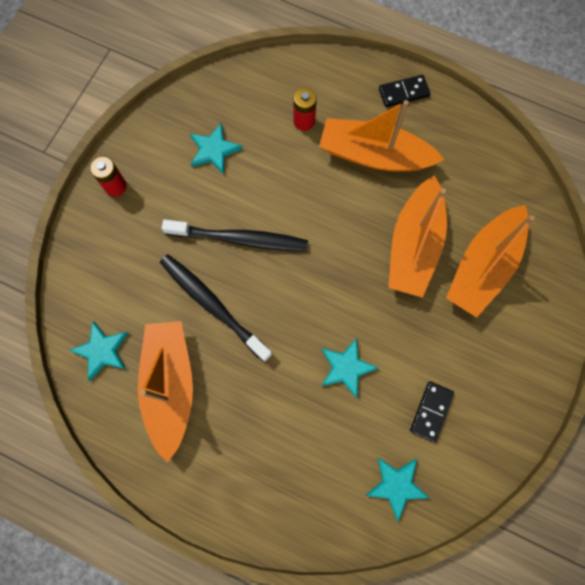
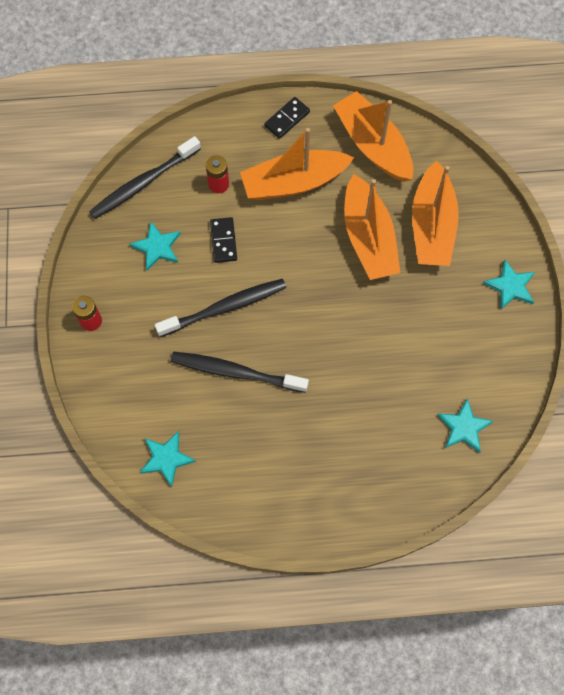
camera: 30 degrees left, 5 degrees down
orange boat [138,321,193,463] -> orange boat moved to [333,91,413,182]
turquoise star [321,338,378,398] -> turquoise star moved to [483,259,535,309]
black domino [410,381,454,442] -> black domino moved to [210,217,237,263]
none -> black toothbrush [89,136,201,219]

